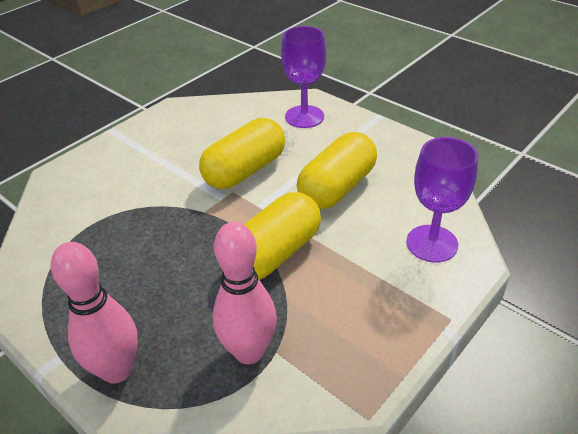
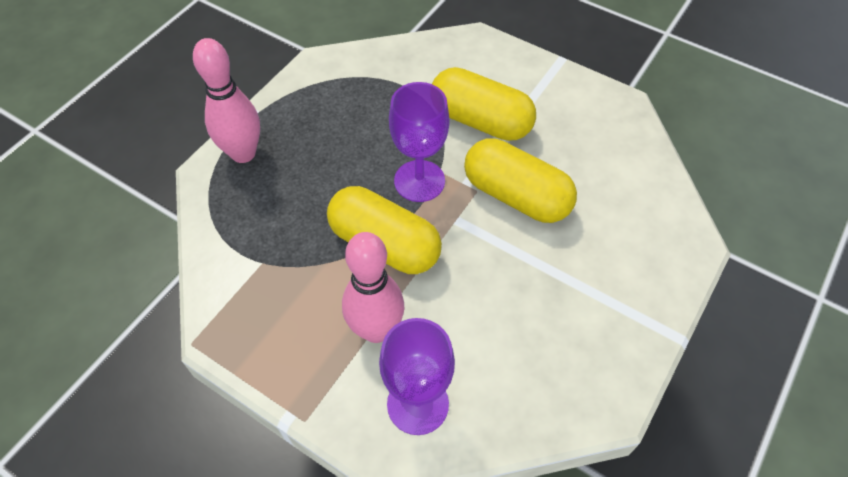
camera: 80 degrees right, 15 degrees up
pink bowling pin [213,222,277,364] -> pink bowling pin moved to [342,232,404,343]
purple goblet [281,26,326,128] -> purple goblet moved to [389,82,449,202]
yellow capsule [297,132,377,209] -> yellow capsule moved to [432,67,536,141]

